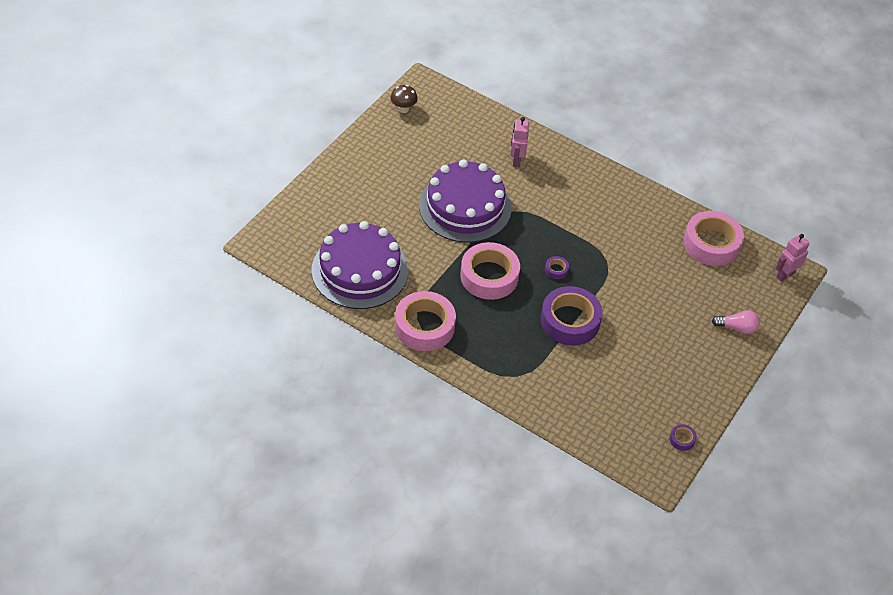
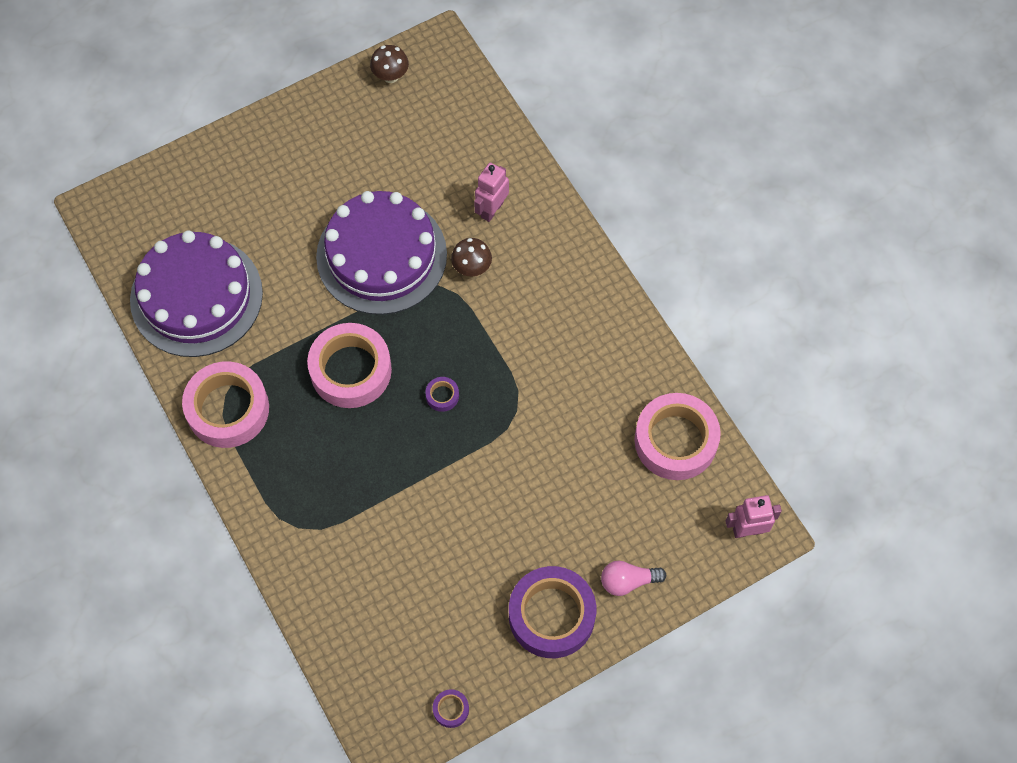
camera: 30 degrees right, 15 degrees up
purple tape [541,286,603,346] -> purple tape moved to [509,566,596,658]
pink light bulb [712,310,760,334] -> pink light bulb turned 135 degrees clockwise [601,561,666,596]
none -> brown mushroom [451,238,492,276]

